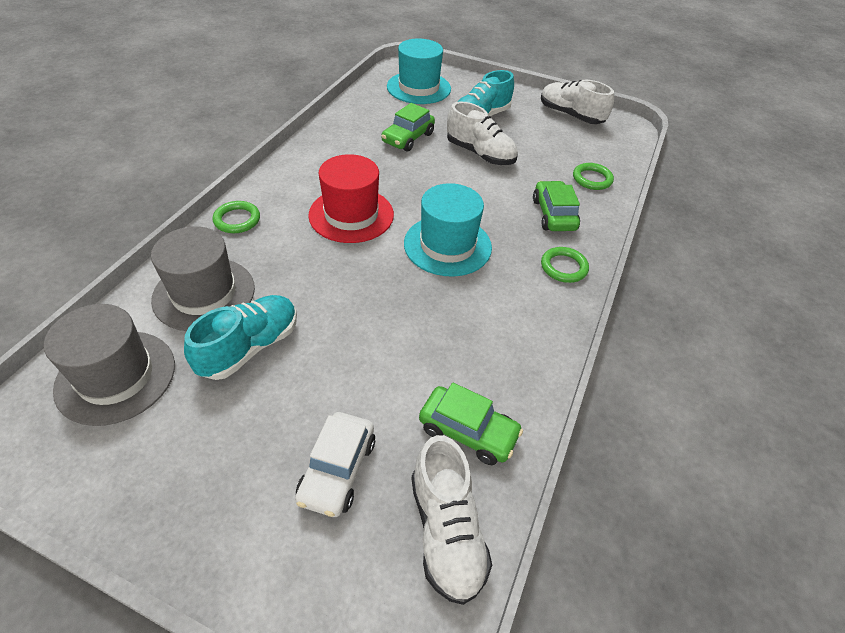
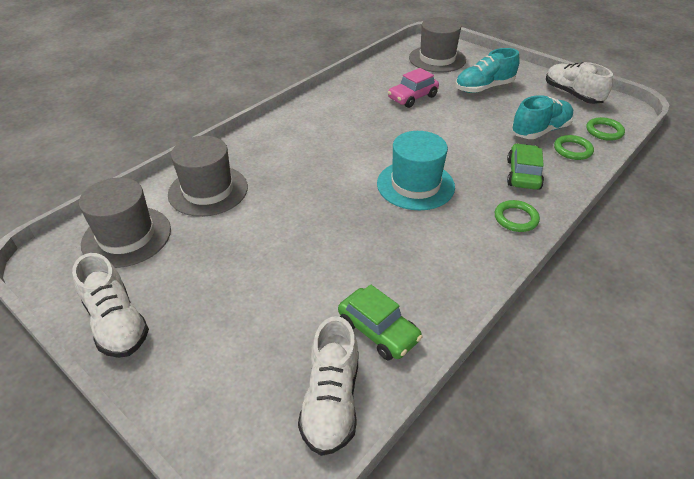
camera: 20 degrees right, 5 degrees down
turquoise shoe [184,295,297,380] -> turquoise shoe moved to [512,95,574,139]
green ring [213,201,260,233] -> green ring moved to [586,117,625,141]
white car [295,412,375,517] -> none
red hat [308,154,394,243] -> none
green car [381,103,435,152] -> pink car [388,68,439,108]
turquoise hat [387,38,451,104] -> grey hat [409,17,466,72]
white shoe [447,101,518,165] -> white shoe moved to [72,253,149,358]

